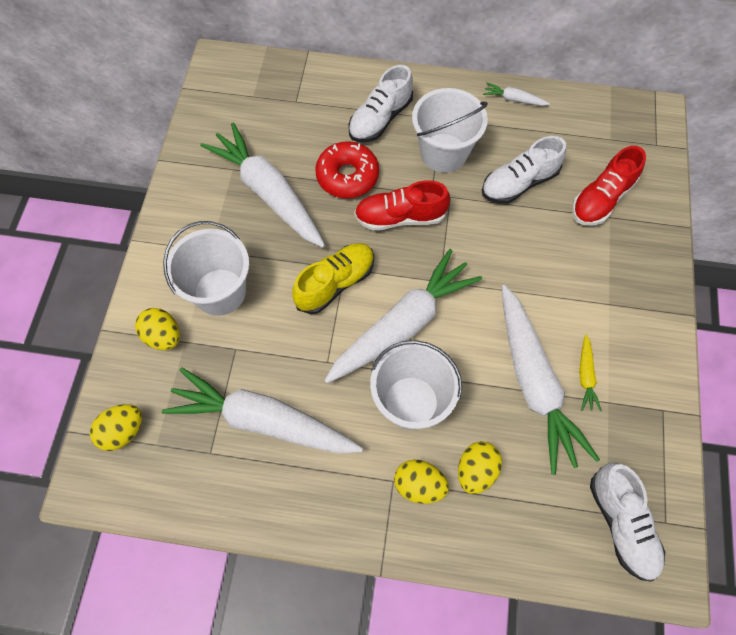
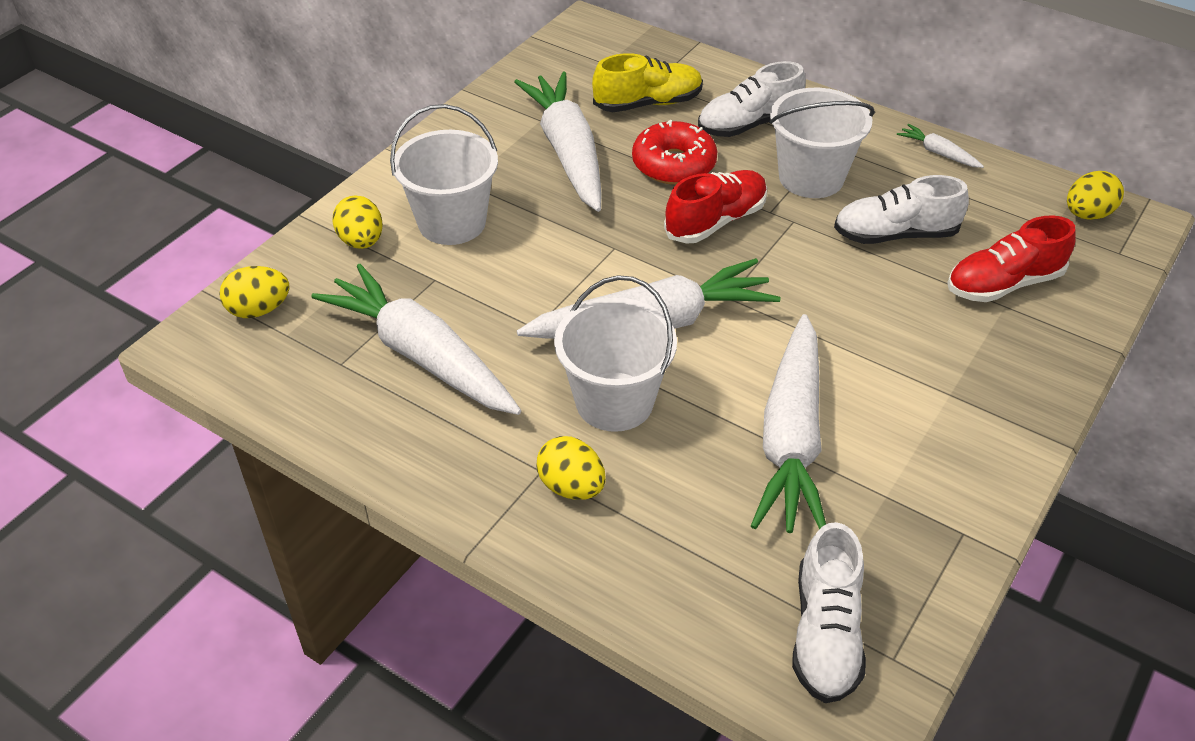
camera: 25 degrees right, 20 degrees down
yellow shoe [292,243,374,314] -> yellow shoe moved to [592,53,703,112]
red shoe [354,180,450,231] -> red shoe turned 120 degrees clockwise [664,170,767,244]
yellow egg [458,441,502,494] -> yellow egg moved to [1067,171,1124,220]
yellow carrot [579,334,602,411] -> none

